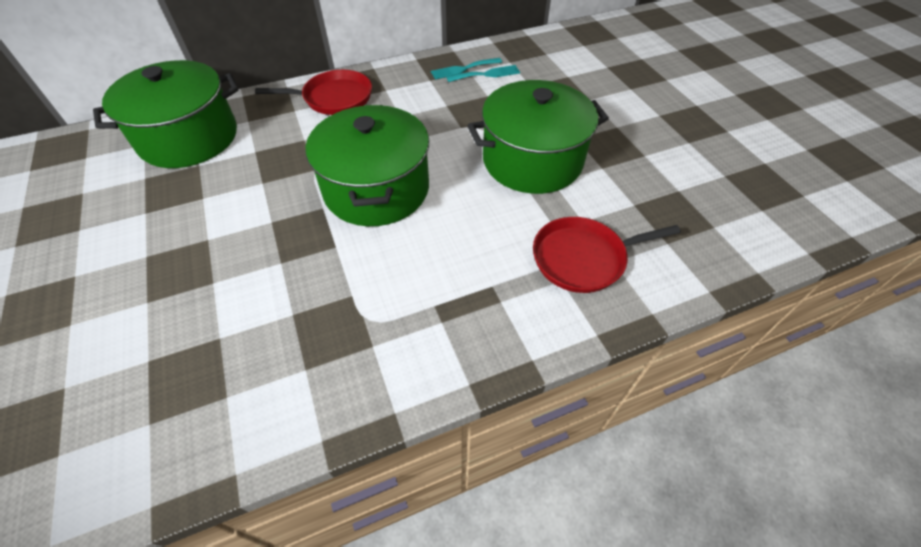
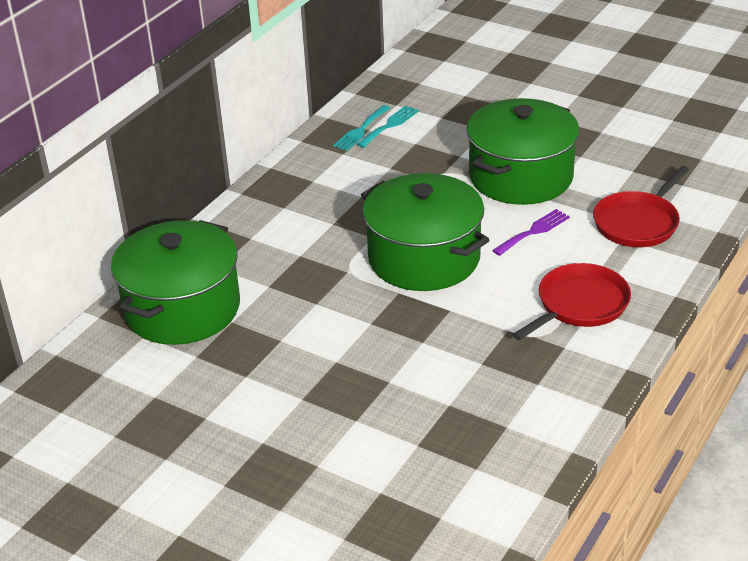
camera: 35 degrees left, 15 degrees down
red pan [255,70,372,115] -> red pan moved to [512,263,631,340]
none -> purple fork [492,209,570,256]

